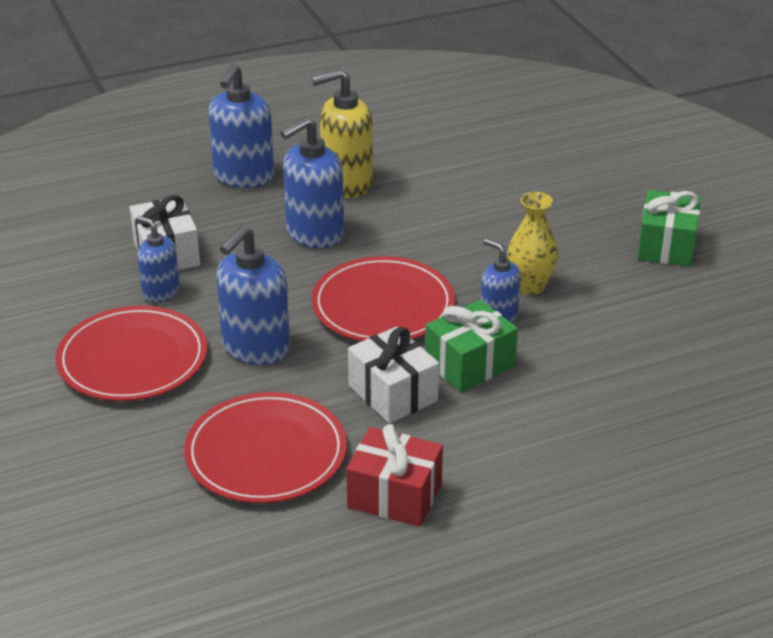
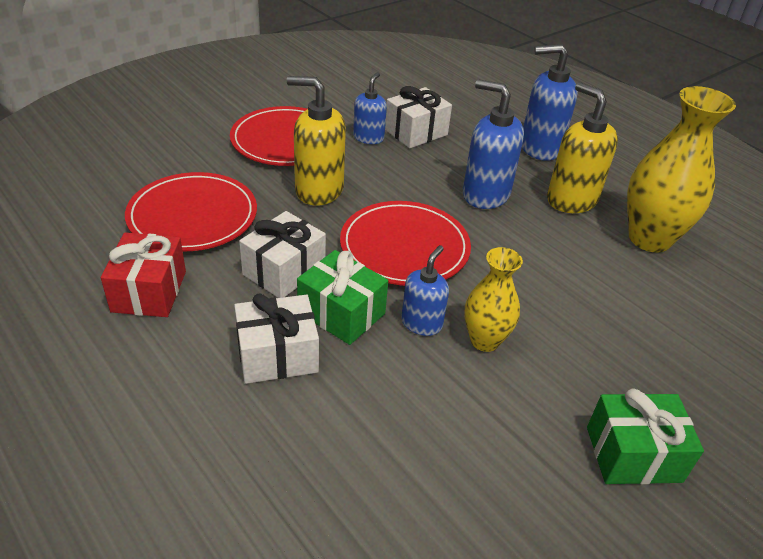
camera: 70 degrees right, 5 degrees up
blue soap dispenser [216,225,290,365] -> yellow soap dispenser [287,76,346,206]
none -> white gift [234,293,319,384]
none -> yellow vase [627,86,736,253]

